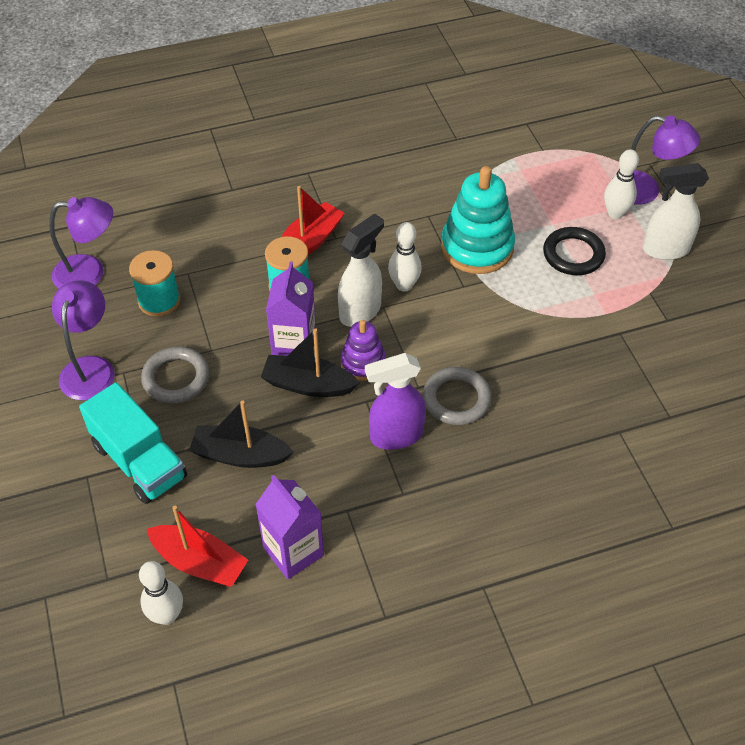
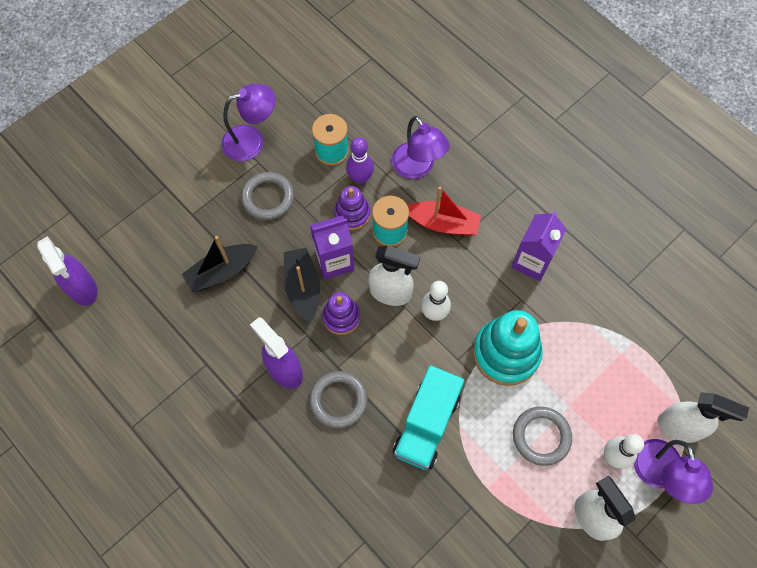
camera: 65 degrees right, 15 degrees up
purple lamp [49,197,113,289] -> purple lamp moved to [392,116,450,179]
turquoise truck [79,382,187,504] -> turquoise truck moved to [393,365,464,470]
white bowling pin [139,561,183,625] -> purple spray bottle [37,236,98,306]
red boat [147,506,248,587] -> none
black boat [189,401,293,468] -> black boat turned 105 degrees counterclockwise [182,236,258,293]
purple carton [255,475,324,579] -> purple carton moved to [511,210,566,281]
black ring [543,227,606,275] -> grey ring [513,407,572,466]
none -> purple stacking toy [334,186,370,230]
none -> purple bowling pin [346,137,374,184]
none -> white spray bottle [657,392,749,443]

